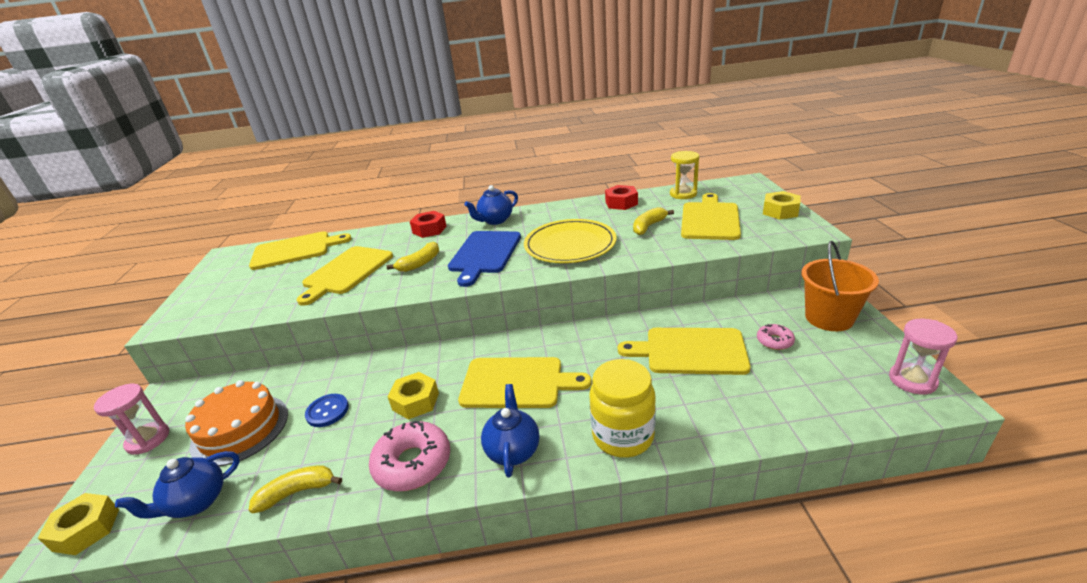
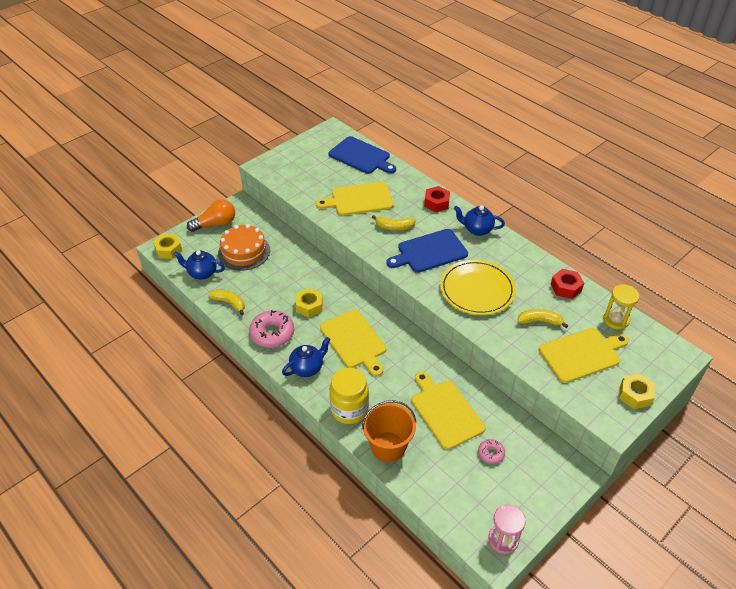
camera: 50 degrees right, 15 degrees up
pink hourglass [94,384,169,455] -> orange light bulb [187,199,235,232]
yellow cutting board [249,231,352,270] -> blue cutting board [328,136,396,174]
blue button [305,394,349,427] -> none
orange bucket [802,241,879,331] -> orange bucket moved to [362,400,416,462]

